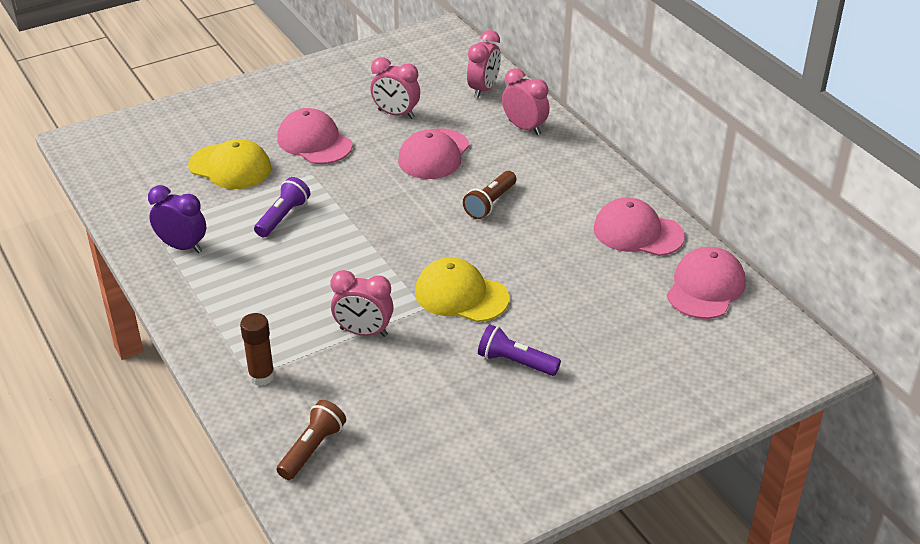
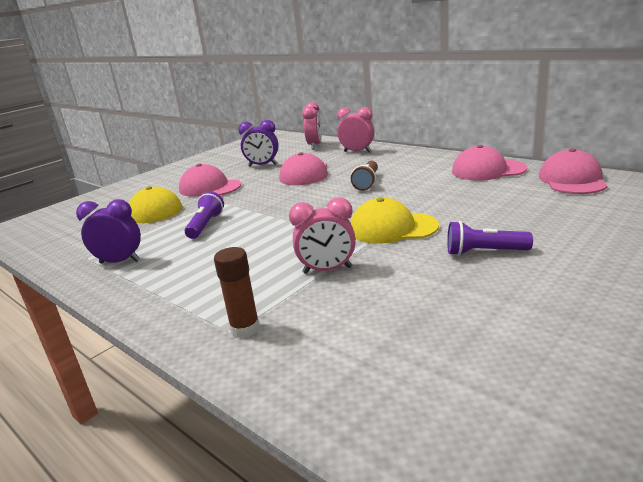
camera: 15 degrees left, 15 degrees down
brown flashlight [276,400,346,480] -> none
pink clock [370,57,420,119] -> purple clock [238,120,279,167]

